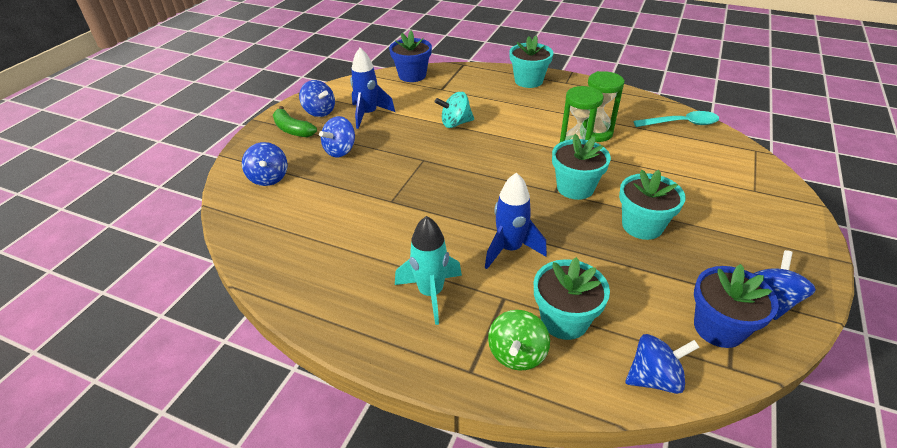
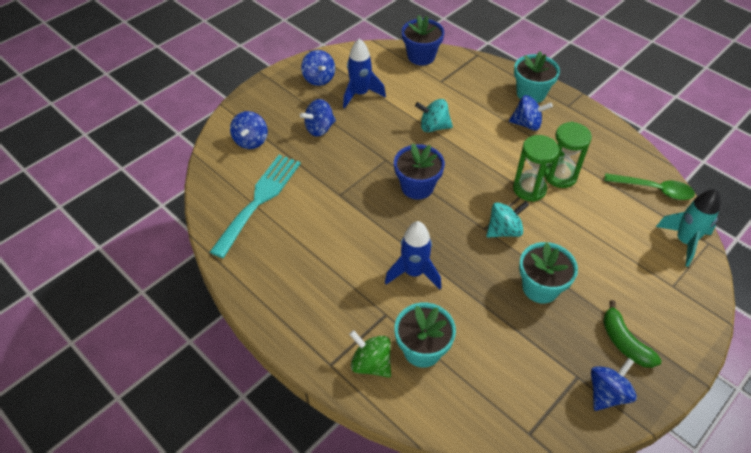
camera: 20 degrees right, 10 degrees up
green banana [273,106,317,137] -> green banana moved to [603,300,662,368]
turquoise rocket [395,216,462,325] -> turquoise rocket moved to [656,189,721,267]
green spinning top [488,310,550,371] -> green spinning top turned 90 degrees clockwise [349,330,391,378]
turquoise flower pot [552,134,611,200] -> turquoise spinning top [486,201,529,238]
blue spinning top [625,334,700,394] -> blue spinning top moved to [509,95,553,131]
turquoise spoon [633,111,719,127] -> green spoon [604,173,695,200]
blue flower pot [694,264,779,348] -> blue flower pot moved to [394,143,445,200]
none -> turquoise fork [210,155,301,258]

